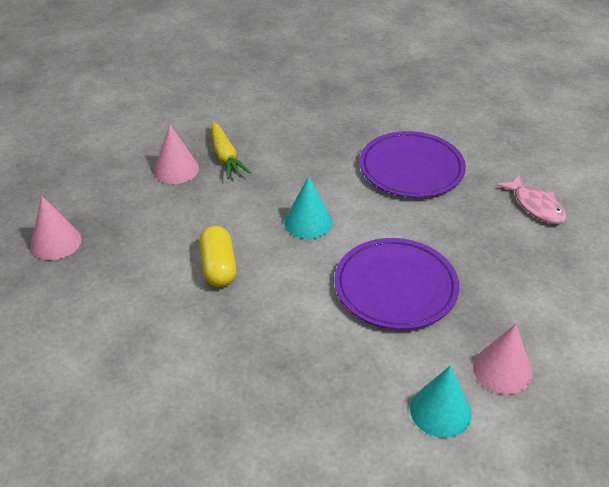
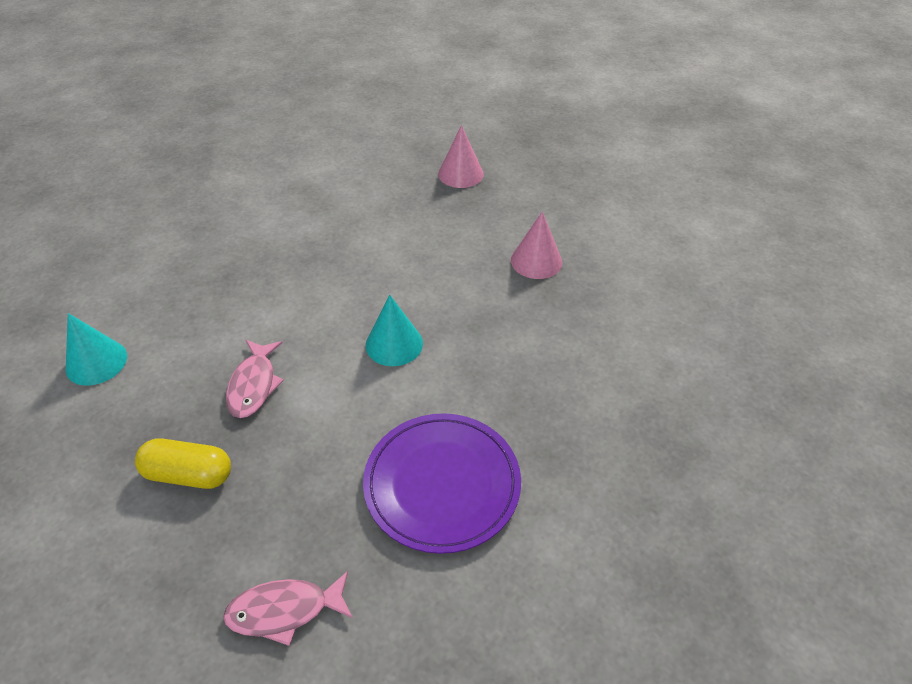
camera: 110 degrees right, 5 degrees up
yellow capsule [199,226,237,287] -> yellow capsule moved to [135,438,231,489]
yellow carrot [211,122,251,179] -> none
purple plate [334,238,459,330] -> pink fish [226,340,284,418]
pink cone [473,324,532,394] -> none

